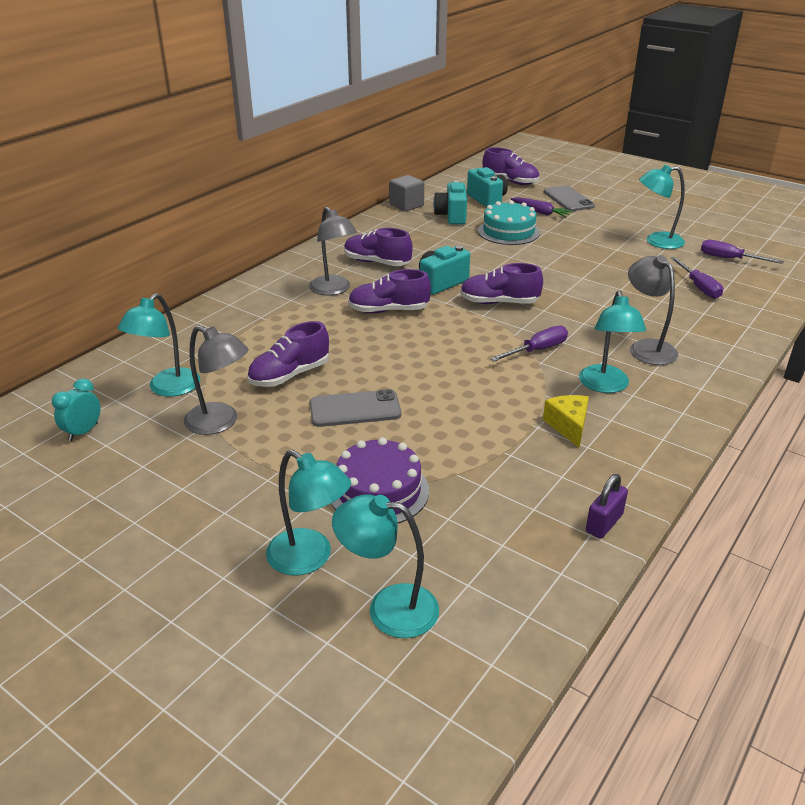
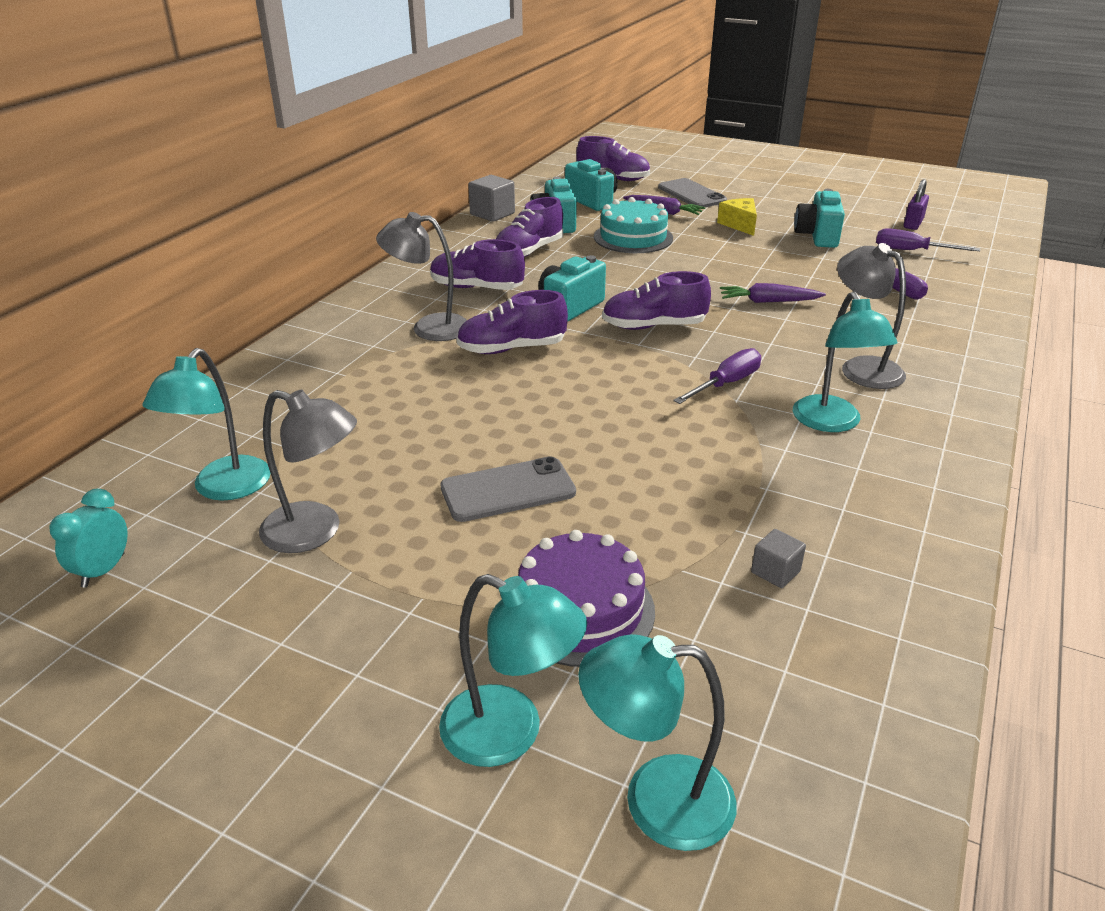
camera: 10 degrees left, 0 degrees up
purple shoe [247,321,329,387] -> purple shoe moved to [496,197,563,257]
grey lamp [309,206,357,296] -> grey lamp turned 135 degrees clockwise [376,212,467,341]
yellow cheese [543,395,589,447] -> yellow cheese moved to [717,198,757,236]
purple padlock [586,474,628,539] -> purple padlock moved to [904,179,929,230]
turquoise lamp [639,165,685,249] -> turquoise camera [794,189,845,248]
none -> purple carrot [720,283,826,303]
none -> grey cube [751,529,806,588]

